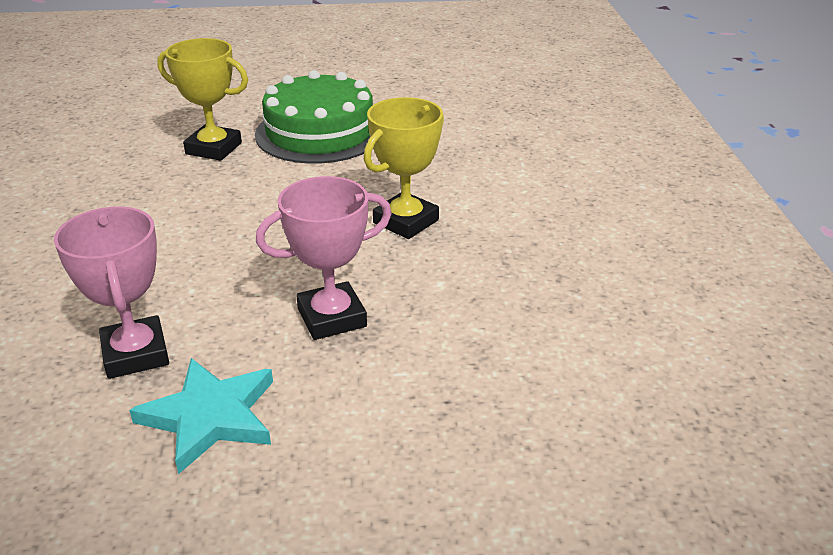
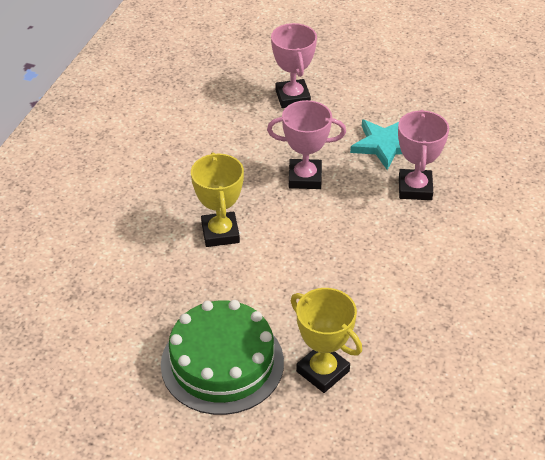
camera: 155 degrees left, 10 degrees up
yellow trophy [364,97,444,239] -> yellow trophy turned 75 degrees counterclockwise [191,152,244,247]
none -> pink trophy [271,23,317,108]

